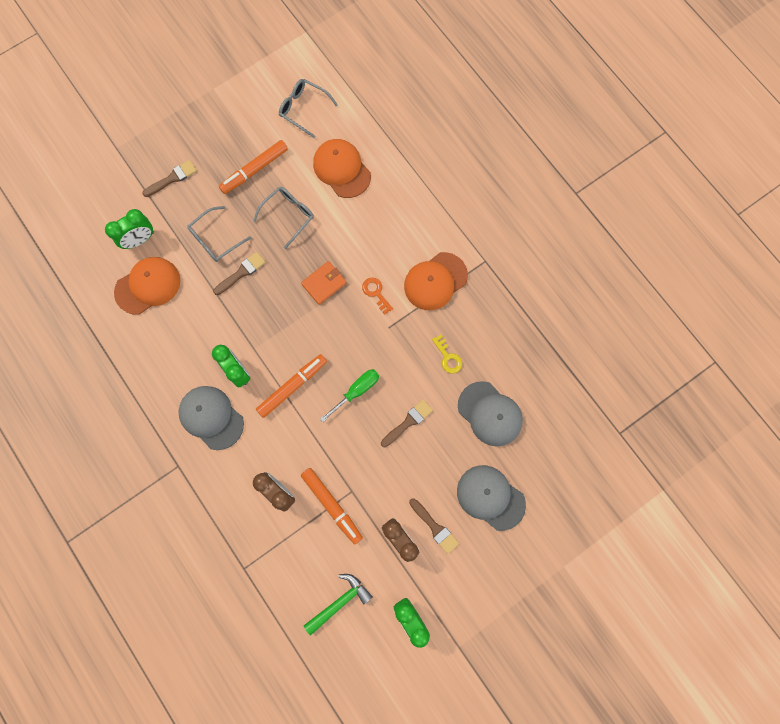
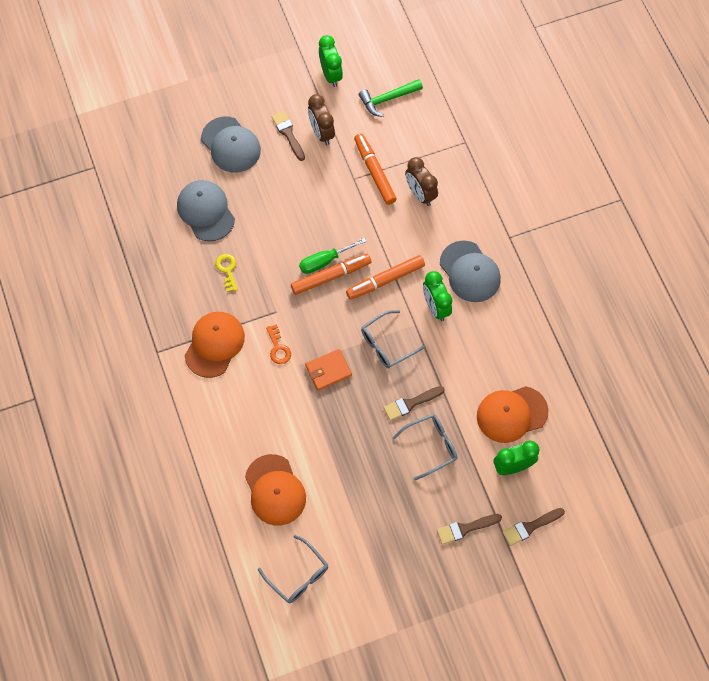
camera: 165 degrees left, 10 degrees down
orange marker [219,140,288,194] -> orange marker moved to [291,254,371,295]
grey glasses [253,187,314,249] -> grey glasses moved to [361,310,426,368]
brown brush [381,399,433,447] -> brown brush moved to [503,508,565,546]
orange cap [404,252,468,310] -> orange cap turned 45 degrees counterclockwise [185,312,245,378]

